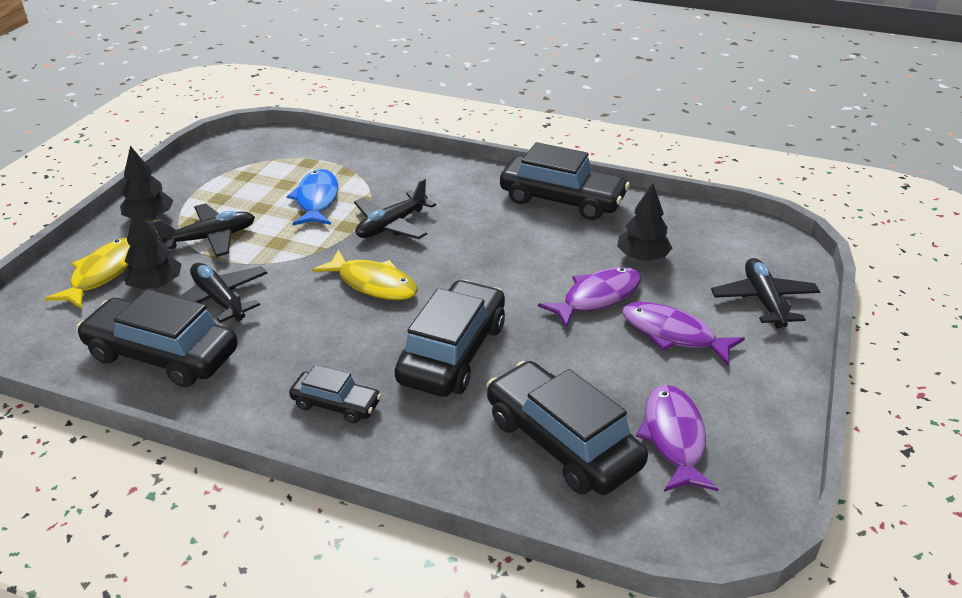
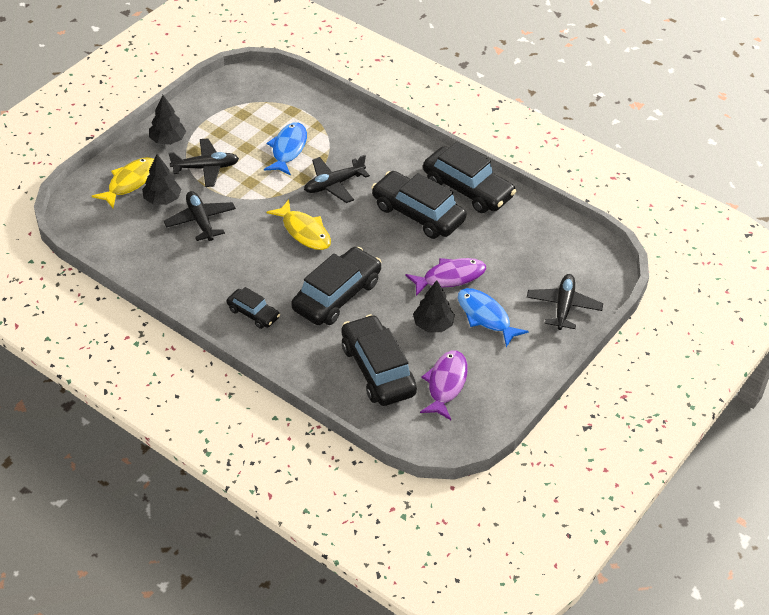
camera: 15 degrees right, 10 degrees up
black car [76,289,238,387] -> black car moved to [371,171,467,239]
black tree [617,184,672,261] -> black tree moved to [413,280,455,332]
purple fish [622,302,745,365] -> blue fish [458,288,529,347]

